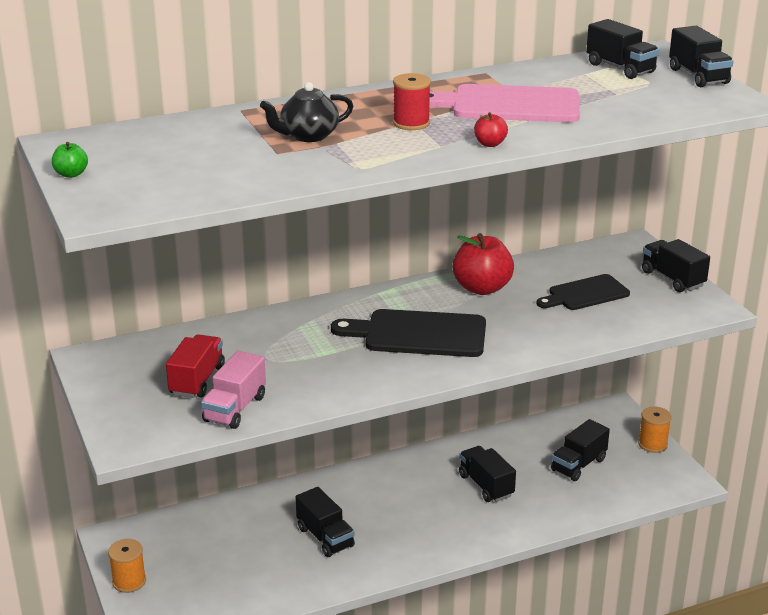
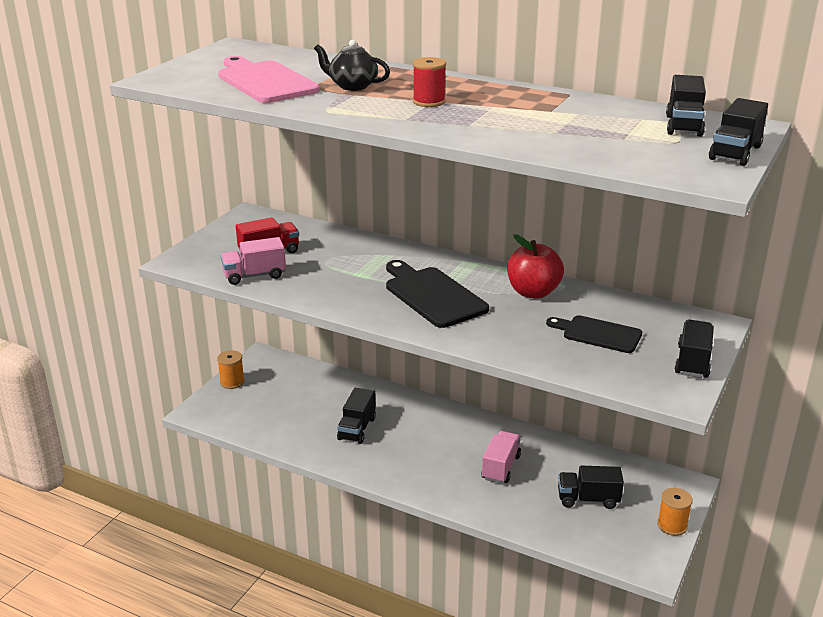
camera: 50 degrees right, 0 degrees up
green apple [52,142,88,178] -> none
pink cutting board [429,84,580,122] -> pink cutting board moved to [218,56,320,103]
black truck [459,446,516,502] -> pink truck [482,431,521,484]
red apple [474,112,508,147] -> none

